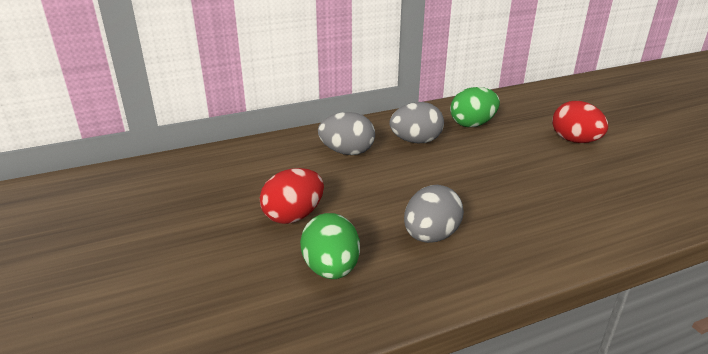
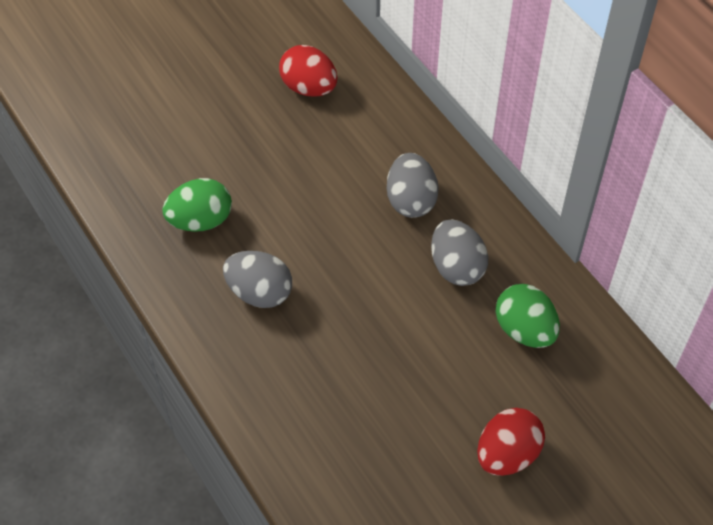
camera: 80 degrees right, 25 degrees up
red egg [260,168,324,224] -> red egg moved to [279,45,338,97]

